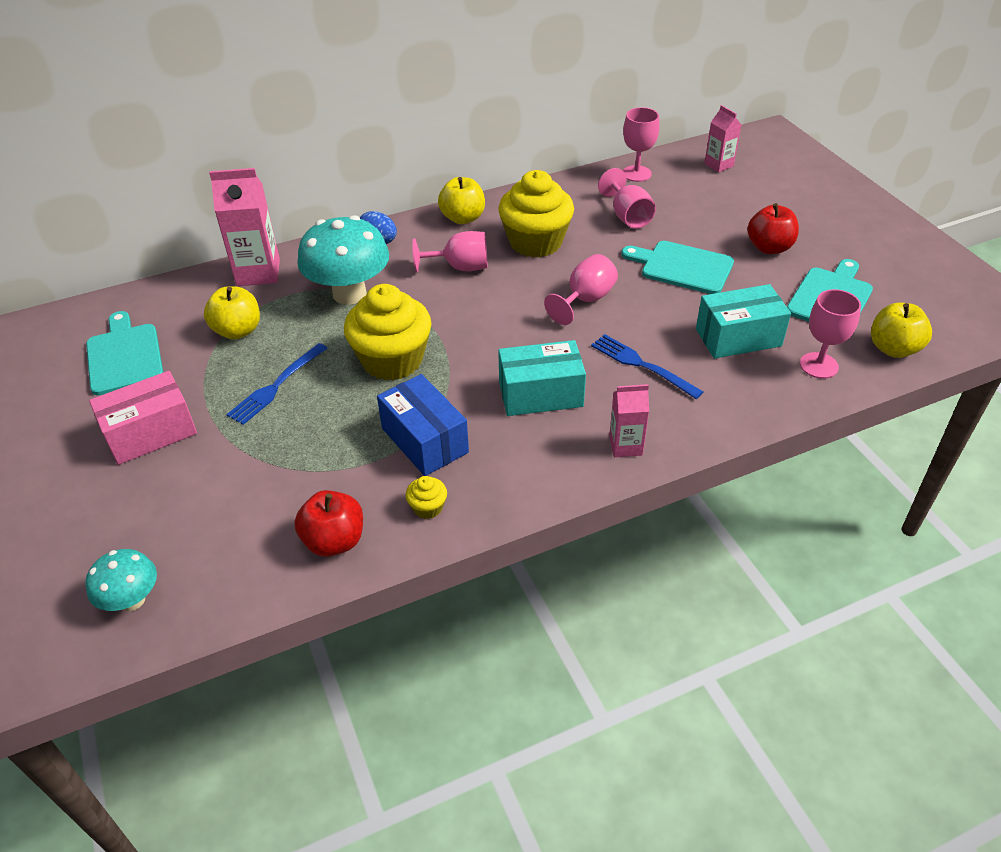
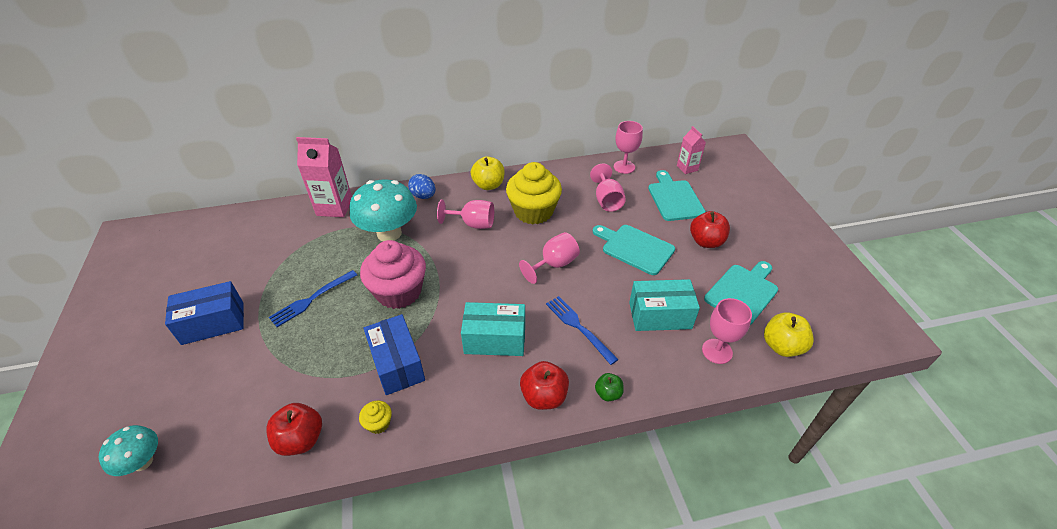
camera: 10 degrees right, 0 degrees up
turquoise cutting board [86,311,163,395] -> turquoise cutting board moved to [648,170,706,221]
pink box [89,371,197,465] -> blue box [165,281,244,345]
yellow apple [204,286,260,340] -> none
yellow cupcake [344,284,432,381] -> pink cupcake [360,240,426,309]
pink carton [609,384,649,457] -> red apple [520,361,569,410]
none -> green apple [595,373,624,401]

